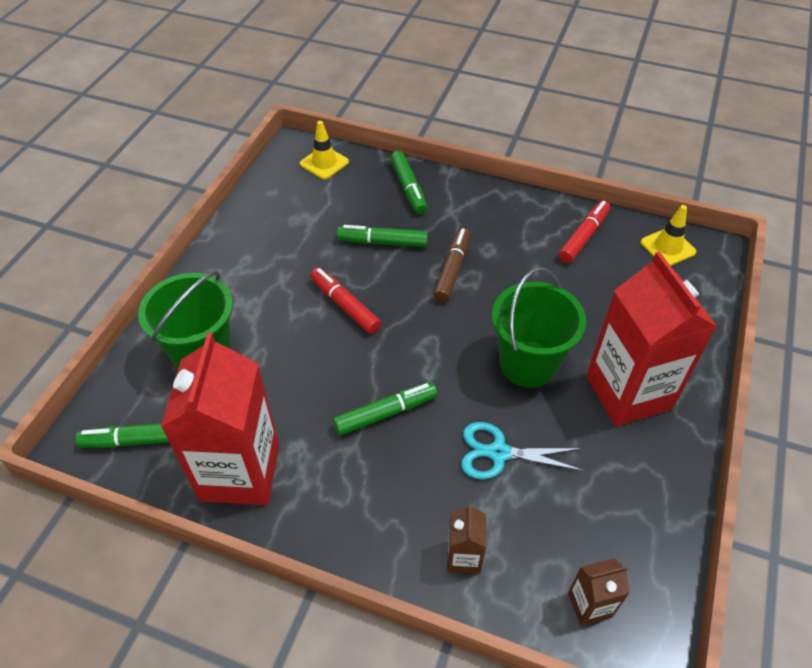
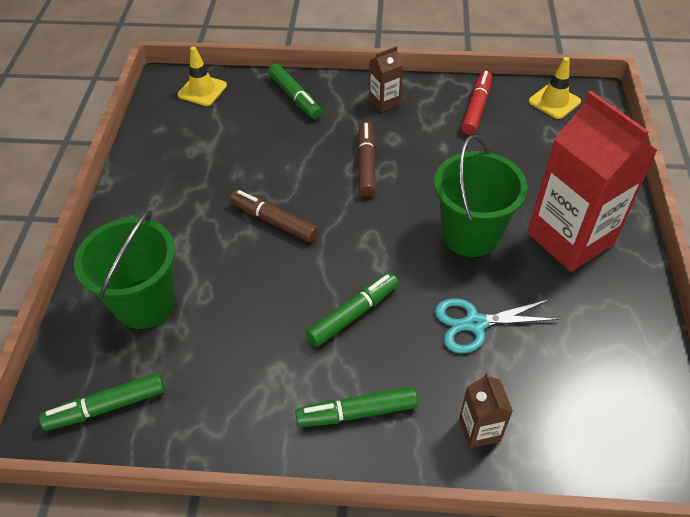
camera: 15 degrees left, 0 degrees up
red carton [161,332,279,505] -> none
red marker [310,267,381,334] -> brown marker [230,190,318,242]
green marker [337,225,428,247] -> green marker moved to [295,387,418,427]
brown carton [568,558,630,626] -> brown carton moved to [369,46,403,112]

